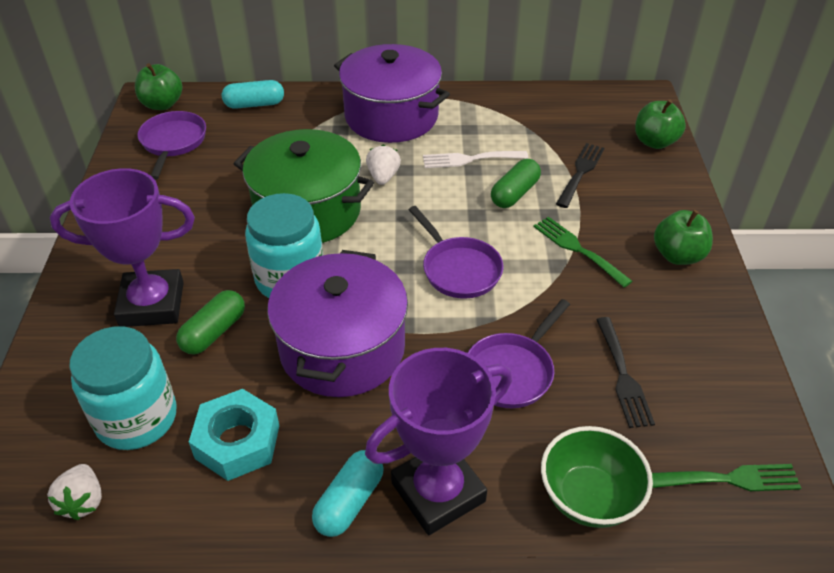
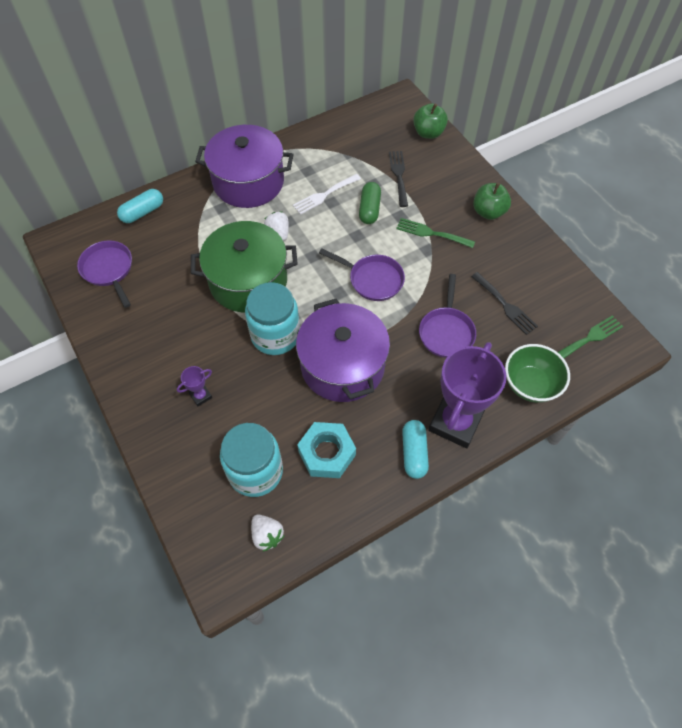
camera: 30 degrees left, 15 degrees up
purple trophy [50,168,195,327] -> purple trophy [177,366,212,406], size x0.41
green apple [135,63,182,110] -> none
green capsule [176,290,245,355] -> none

